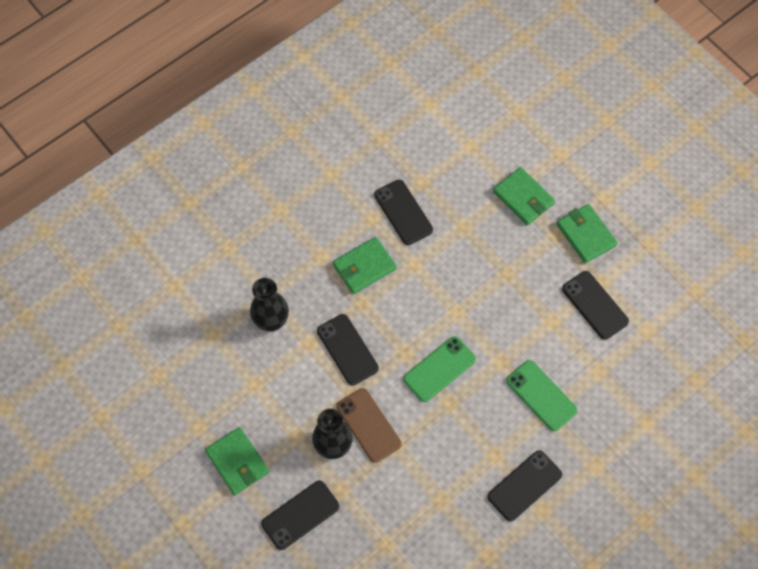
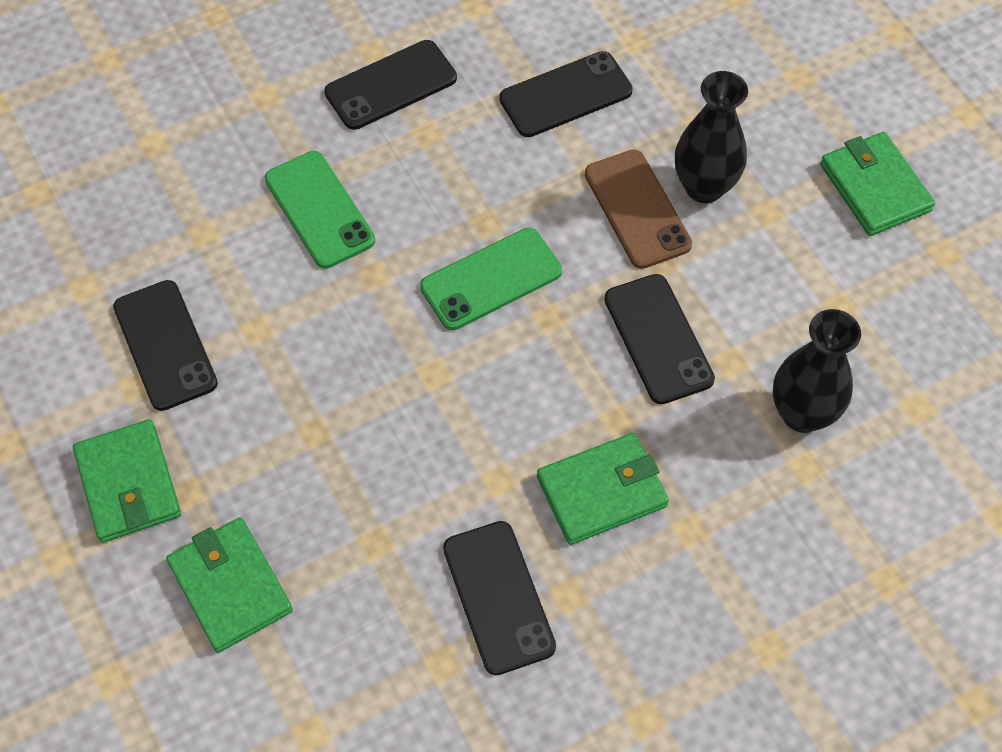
camera: 170 degrees left, 5 degrees down
black phone [261,481,340,550] -> black phone moved to [499,51,633,137]

